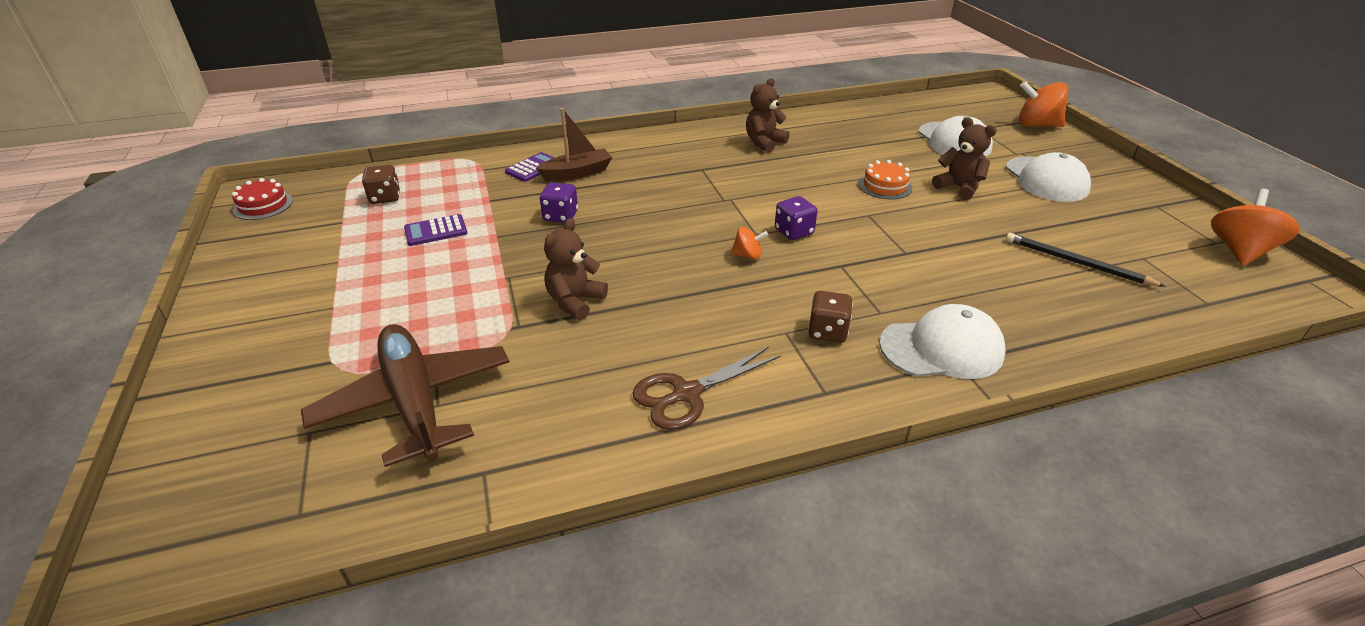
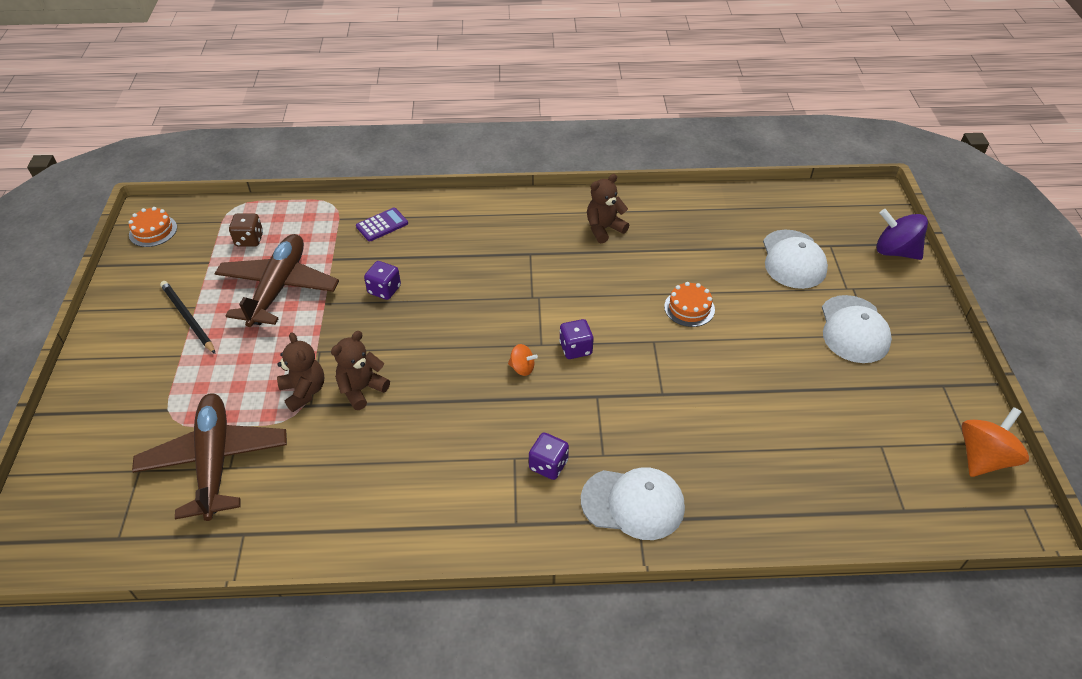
camera: 15 degrees right, 10 degrees up
red cake [232,178,293,220] -> orange cake [129,207,177,247]
purple calculator [404,214,467,246] -> brown plane [214,234,339,327]
brown boat [536,108,612,181] -> none
brown scissors [633,347,781,430] -> none
brown dice [808,291,853,343] -> purple dice [529,433,569,480]
brown teddy bear [932,117,997,200] -> brown teddy bear moved to [277,332,324,412]
black pencil [1006,233,1166,287] -> black pencil moved to [160,281,215,354]
orange spinning top [1019,81,1069,127] -> purple spinning top [876,209,928,260]

